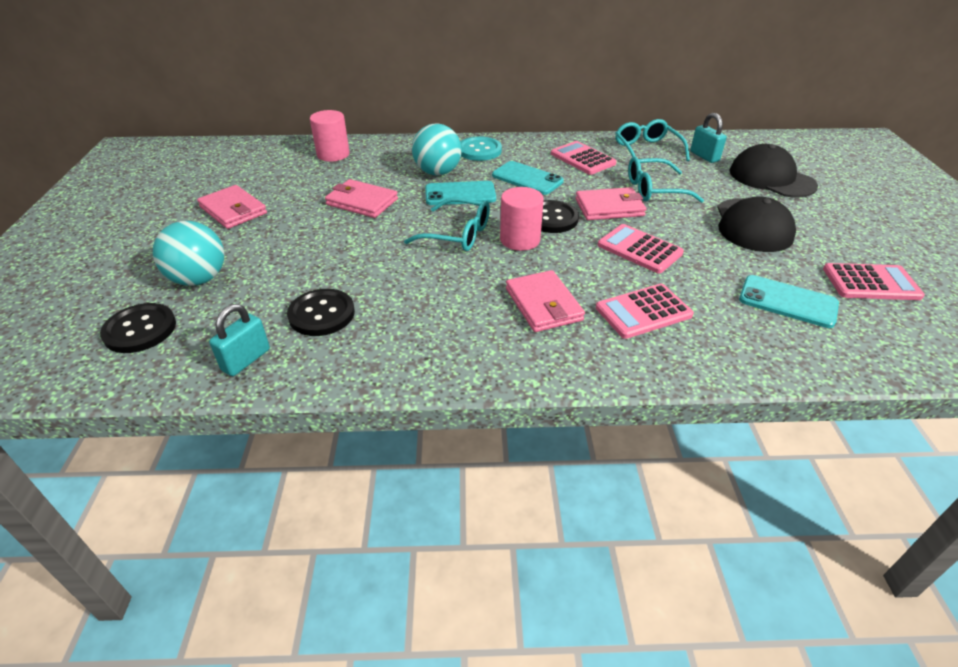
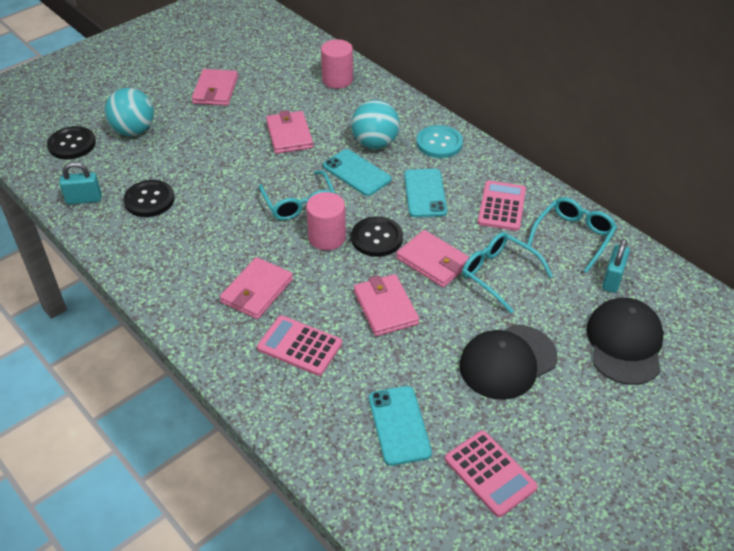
camera: 50 degrees right, 5 degrees up
pink calculator [598,224,684,273] -> pink wallet [354,274,419,336]

